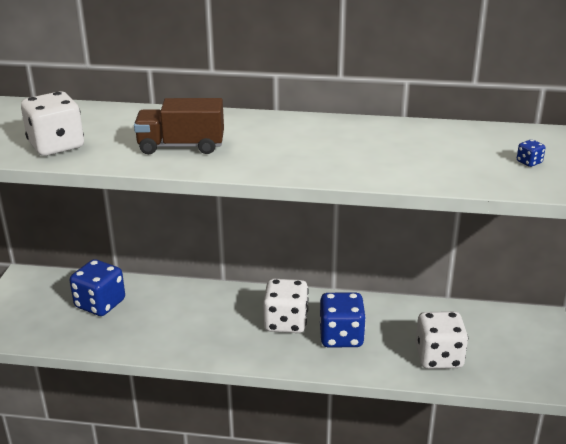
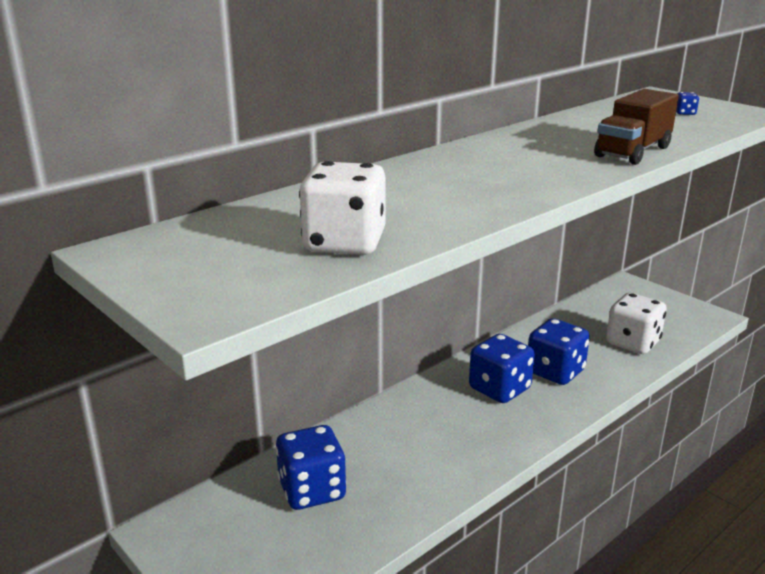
camera: 50 degrees left, 5 degrees down
brown truck [134,98,224,154] -> brown truck moved to [594,89,679,165]
white dice [263,279,309,333] -> blue dice [469,334,535,403]

